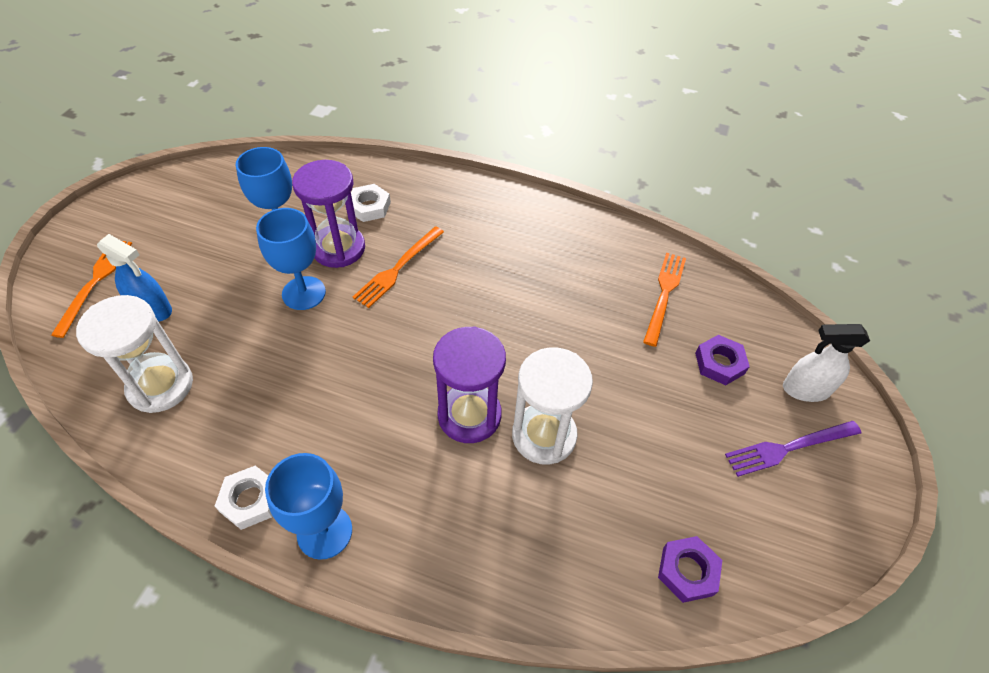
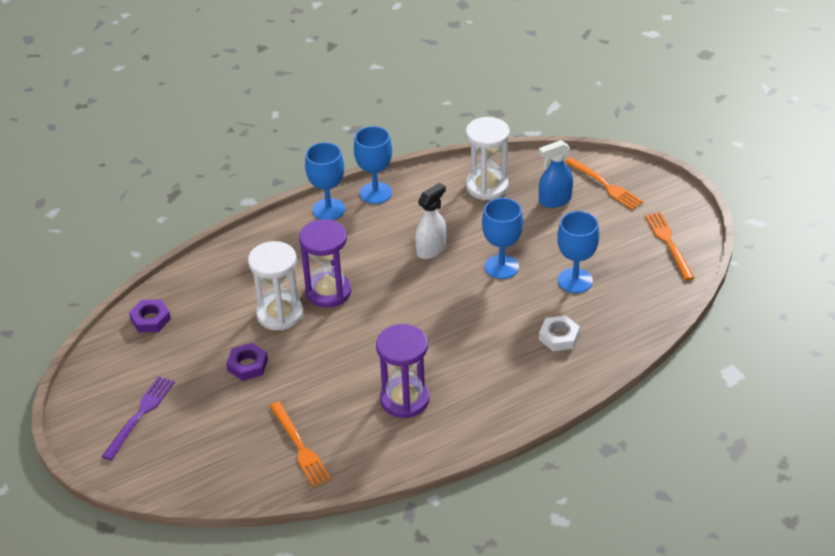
camera: 135 degrees right, 10 degrees down
white nut [215,466,272,530] -> blue goblet [354,126,392,204]
purple hourglass [292,160,365,268] -> purple hourglass moved to [376,324,430,418]
orange fork [353,226,444,308] -> orange fork moved to [645,212,695,280]
purple nut [695,335,750,385] -> purple nut moved to [226,343,268,381]
white spray bottle [783,324,870,402] -> white spray bottle moved to [415,183,446,259]

